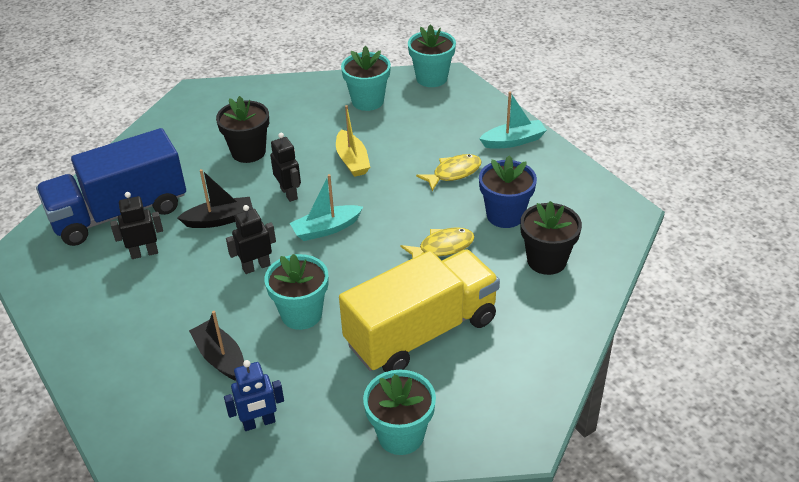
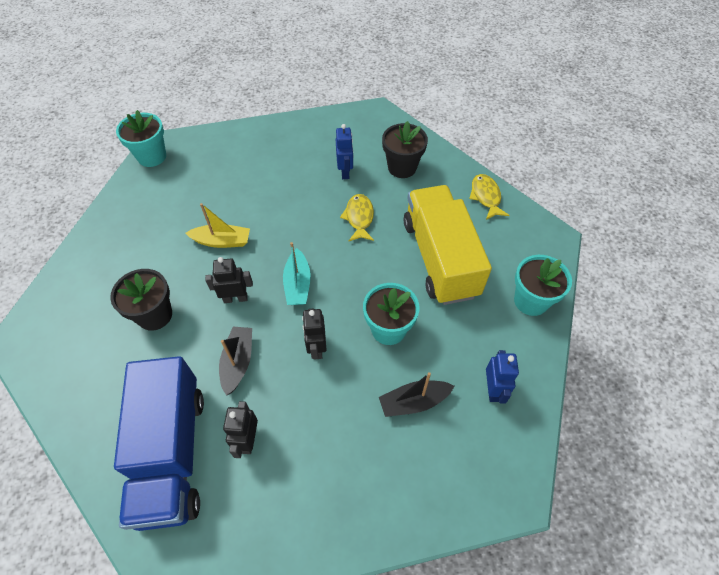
camera: 70 degrees left, 15 degrees up
turquoise flower pot [341,46,391,111] -> none
yellow fish [416,154,481,191] -> yellow fish moved to [469,174,510,220]
turquoise boat [479,91,547,149] -> none
blue flower pot [479,155,537,228] -> blue robot [336,124,353,179]

